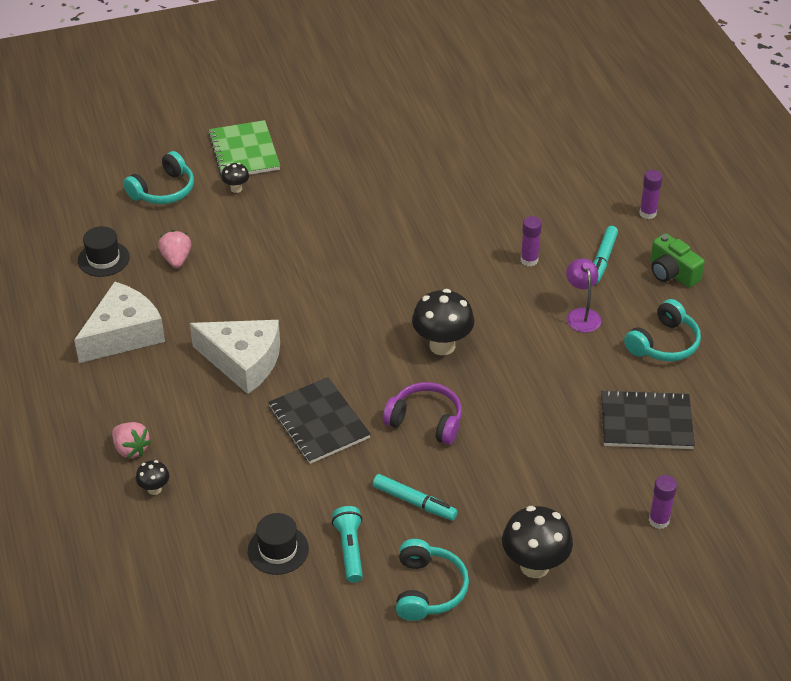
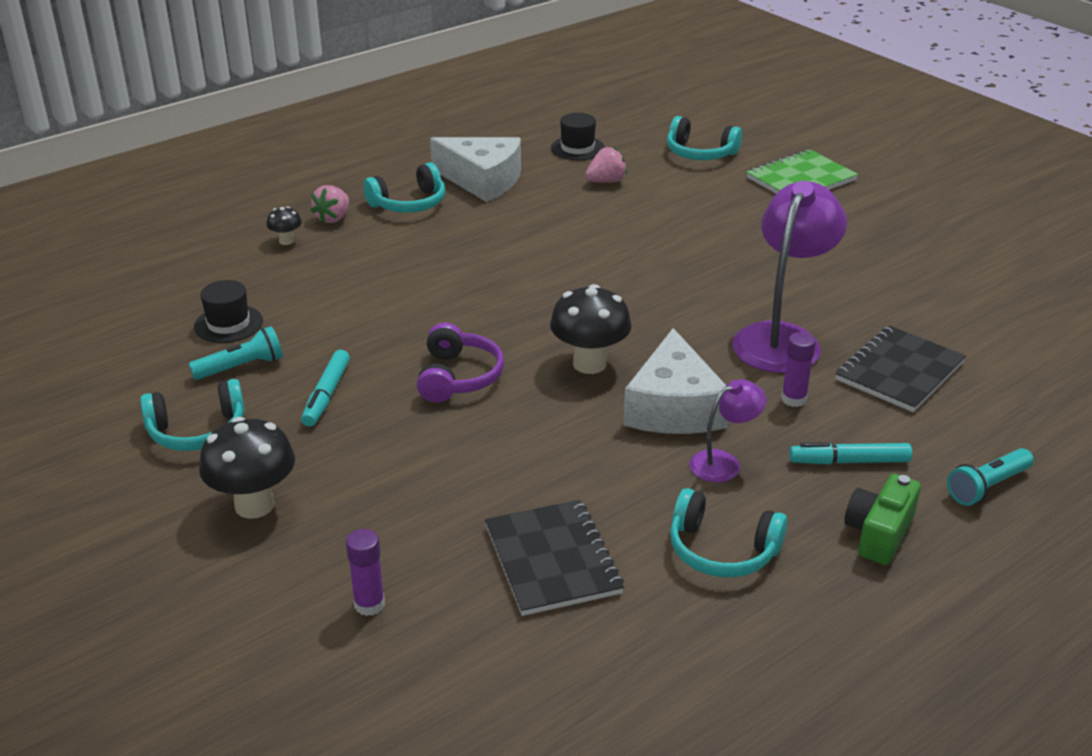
camera: 70 degrees right, 10 degrees down
white cheese [190,320,280,394] -> white cheese moved to [623,328,728,434]
black mushroom [221,163,249,193] -> none
black notebook [268,377,371,464] -> black notebook moved to [835,326,966,412]
purple glue stick [639,170,663,219] -> turquoise flashlight [947,448,1034,506]
none -> turquoise headphones [363,163,445,213]
none -> purple lamp [732,181,847,373]

